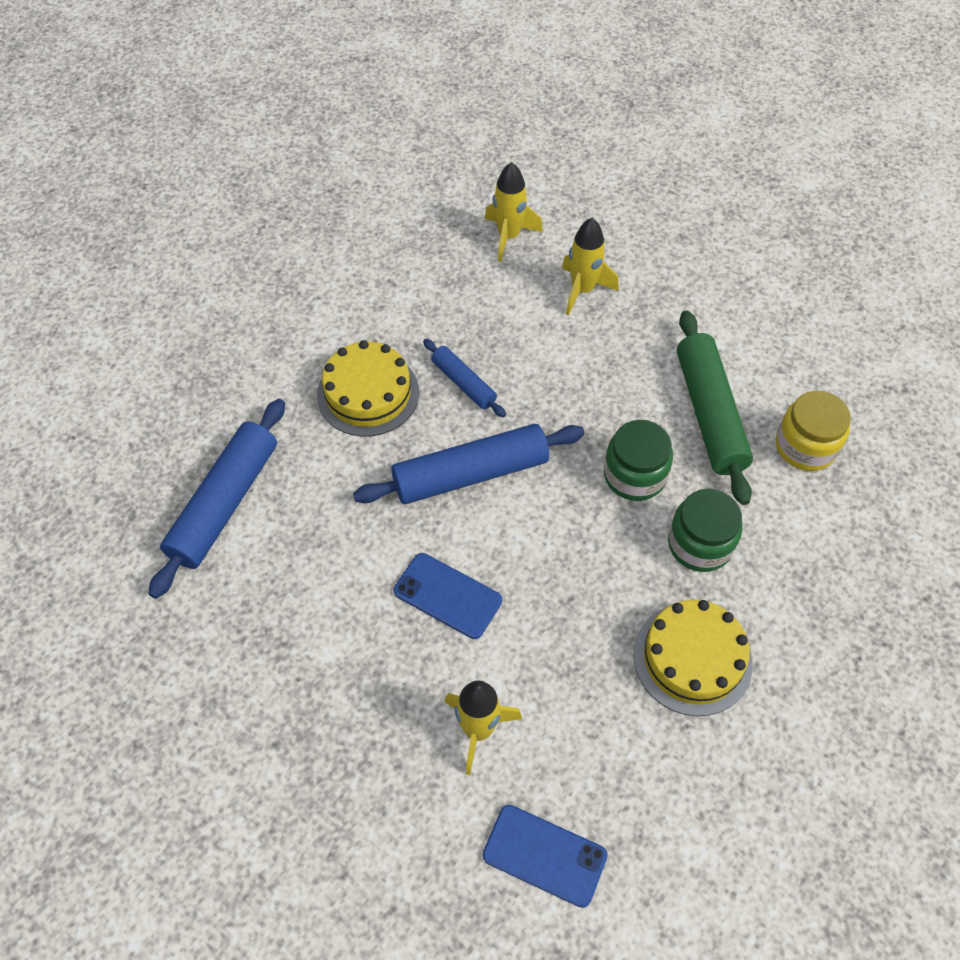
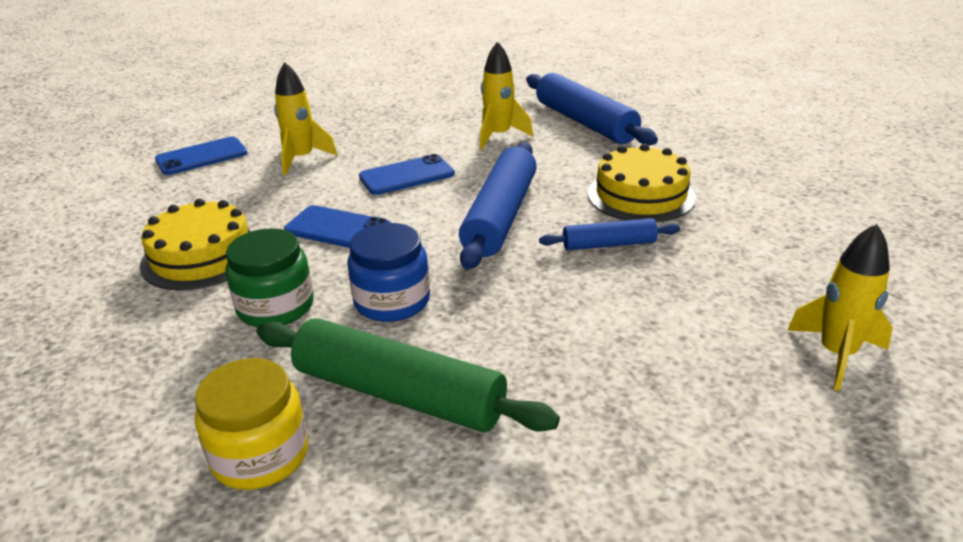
camera: 125 degrees right, 25 degrees down
yellow rocket [562,218,619,315] -> yellow rocket moved to [480,41,533,149]
green jar [604,420,673,501] -> blue jar [347,223,430,322]
none -> blue phone [284,205,391,248]

